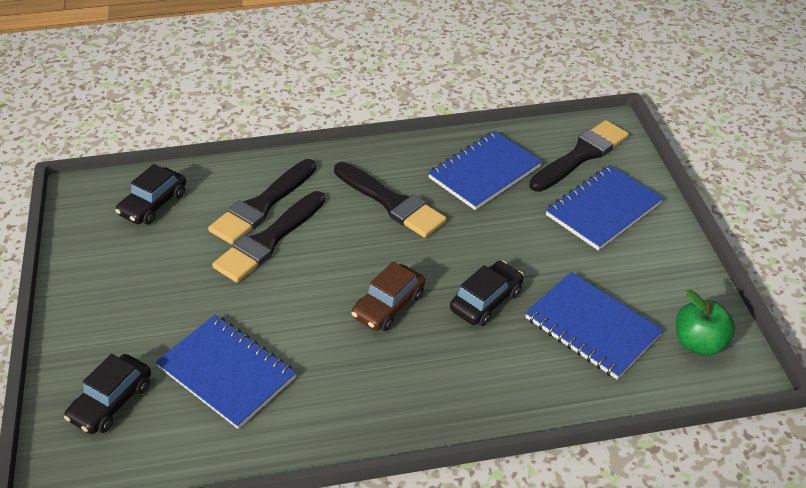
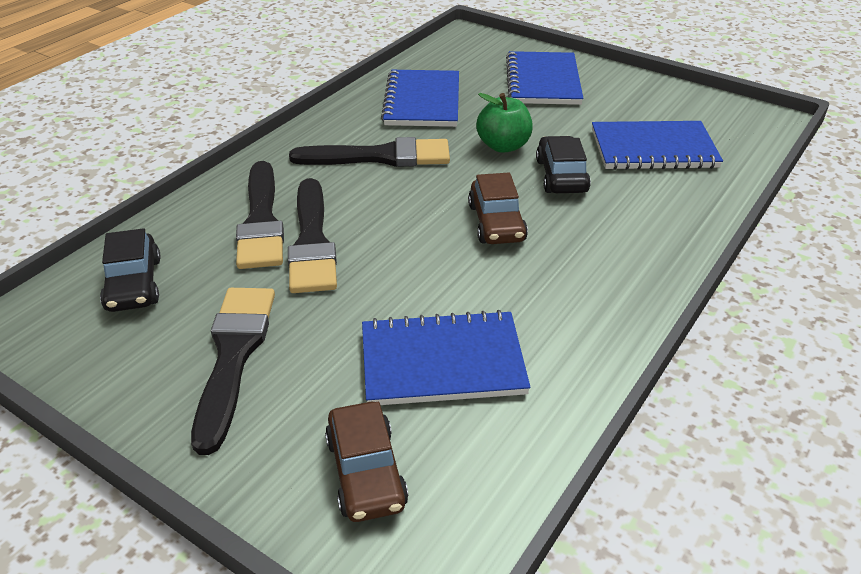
camera: 45 degrees left, 5 degrees down
black car [64,354,151,434] -> brown car [325,402,408,522]
black brush [529,120,629,192] -> black brush moved to [191,288,275,455]
green apple [676,290,735,355] -> green apple moved to [476,93,533,153]

